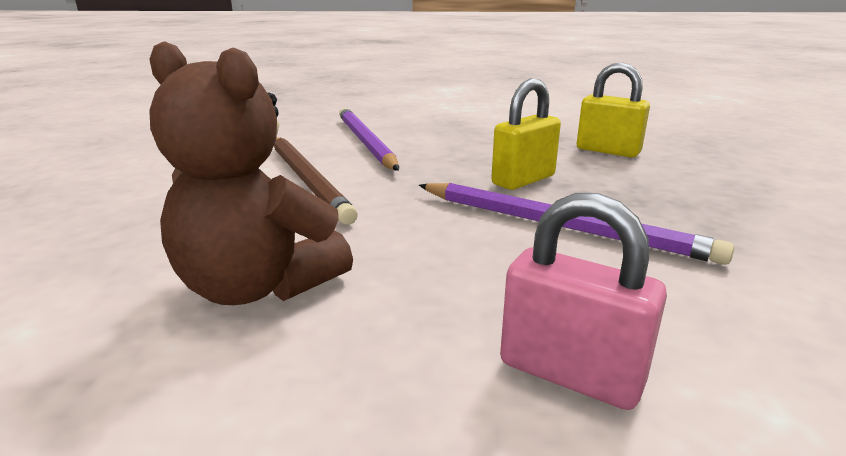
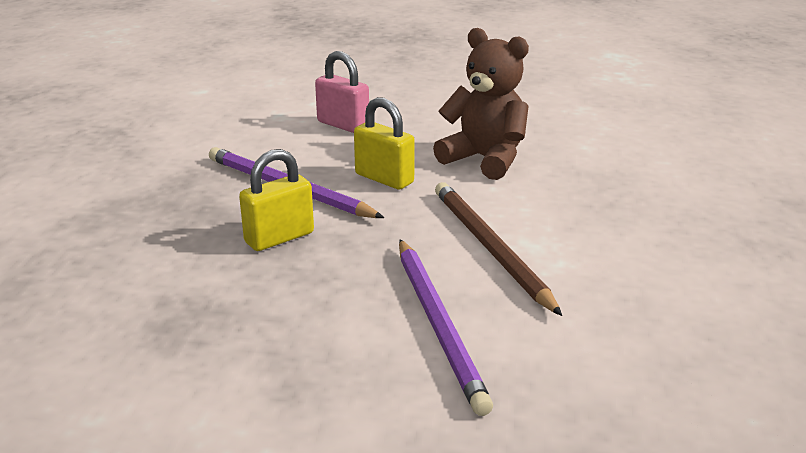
camera: 175 degrees left, 5 degrees up
yellow padlock [577,63,650,157] -> yellow padlock moved to [354,97,415,190]

